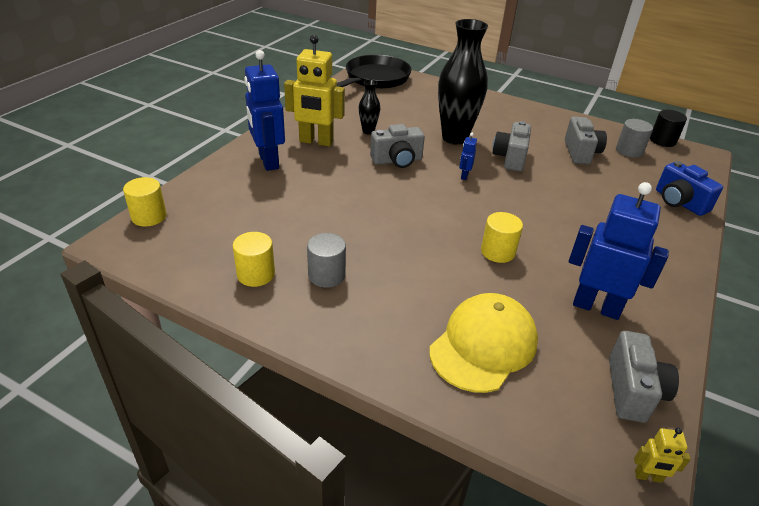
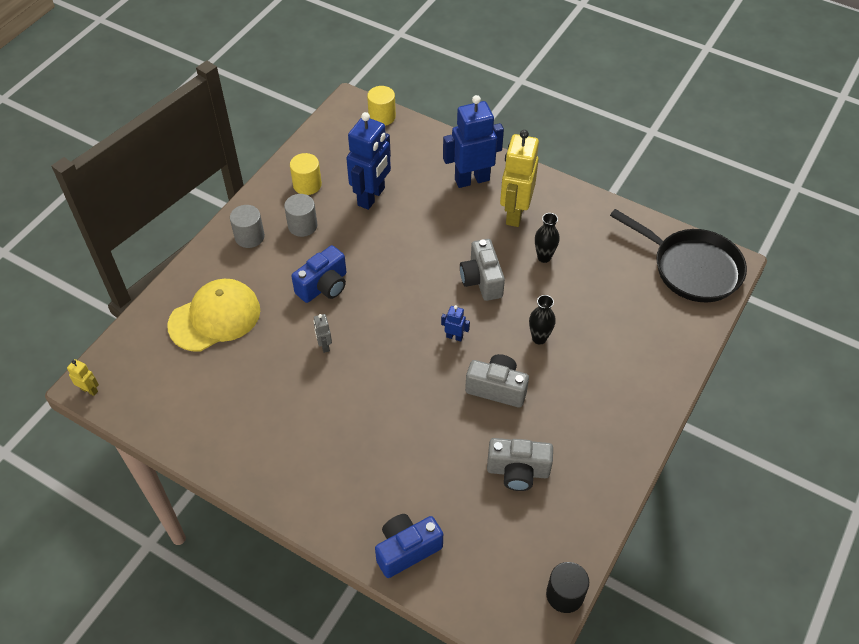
camera: 95 degrees right, 15 degrees up
yellow cap [429,293,538,393] -> yellow cap turned 75 degrees counterclockwise [167,279,260,352]
black vase [438,19,488,145] -> black vase [529,295,556,345], size x0.46
yellow cylinder [481,212,523,263] -> grey robot [314,314,332,353]
blue robot [569,182,669,320] -> blue robot moved to [346,112,391,210]
grey camera [609,331,679,423] -> none
grey cylinder [616,119,653,157] -> grey cylinder moved to [230,205,265,248]
yellow robot [634,428,691,483] -> yellow robot turned 105 degrees clockwise [67,359,99,396]
none -> blue camera [291,245,346,303]

